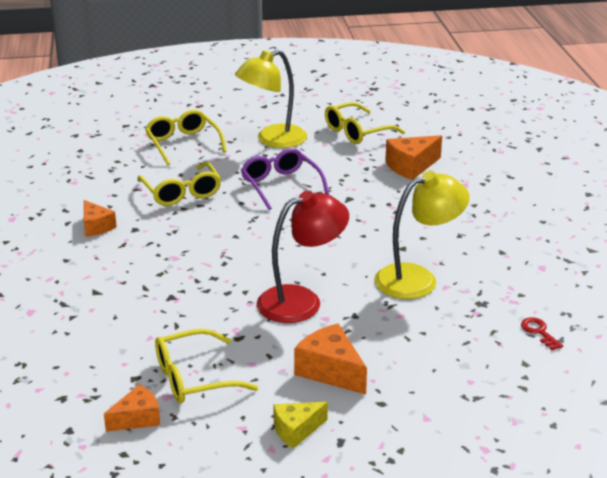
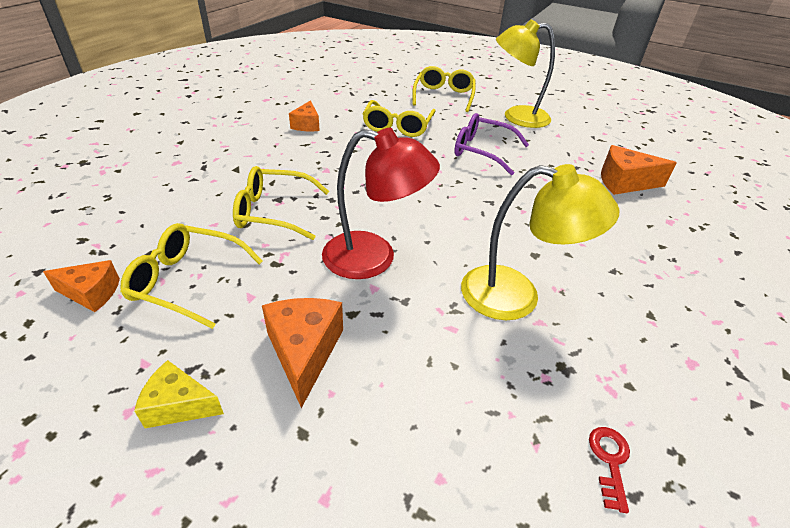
camera: 35 degrees right, 10 degrees up
purple glasses [241,148,329,210] -> purple glasses turned 75 degrees counterclockwise [454,113,529,175]
yellow glasses [325,102,405,144] -> yellow glasses moved to [233,166,329,240]

